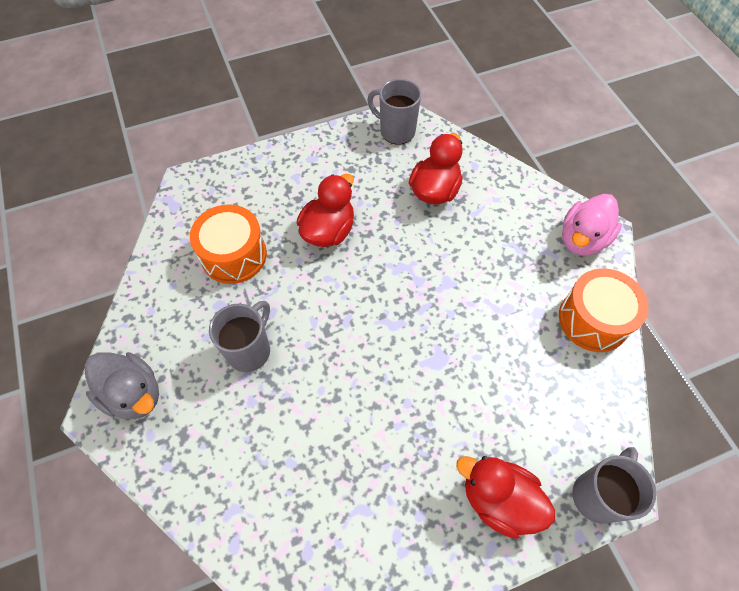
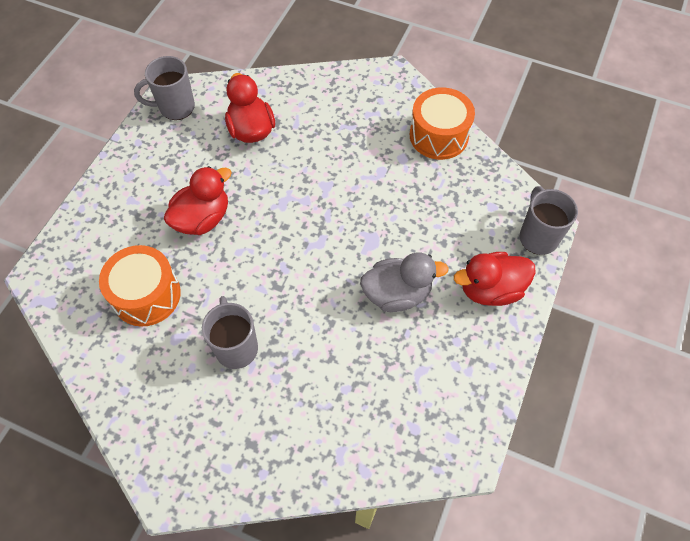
camera: 45 degrees left, 0 degrees up
grey duck [85,352,159,419] -> grey duck moved to [360,252,449,312]
red duck [297,174,354,247] -> red duck turned 60 degrees clockwise [164,166,232,235]
pink duck [562,194,622,256] -> none

